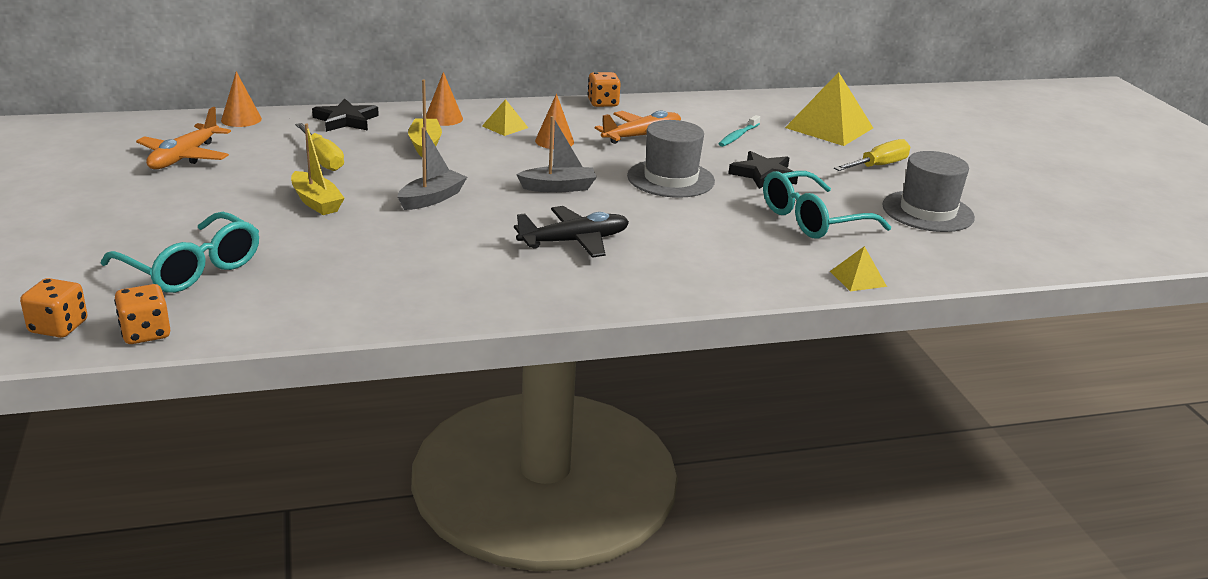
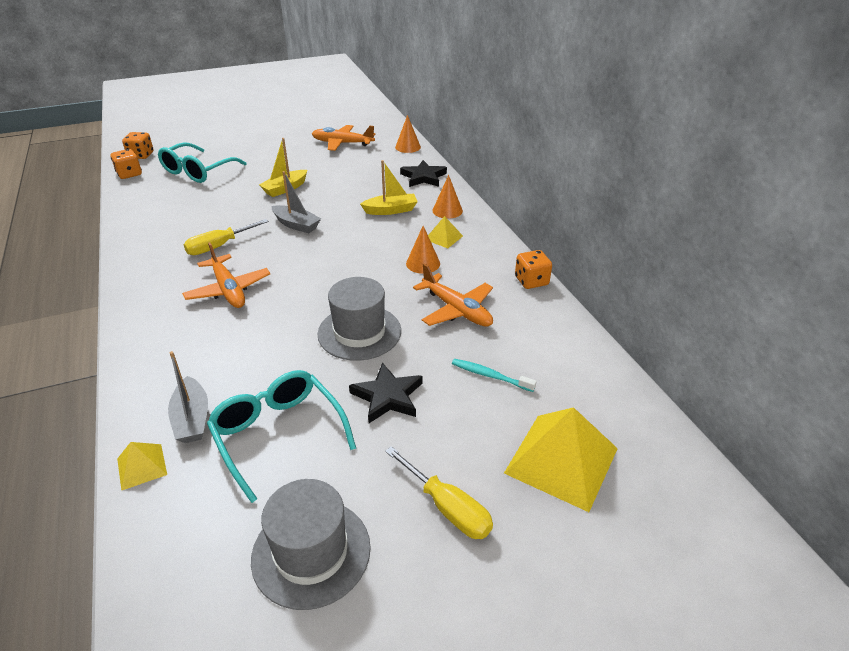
camera: 85 degrees right, 10 degrees up
yellow screwdriver [295,123,344,171] -> yellow screwdriver moved to [183,219,269,255]
black plane [514,206,629,258] -> orange plane [182,242,270,308]
grey boat [516,116,597,193] -> grey boat moved to [168,351,208,443]

